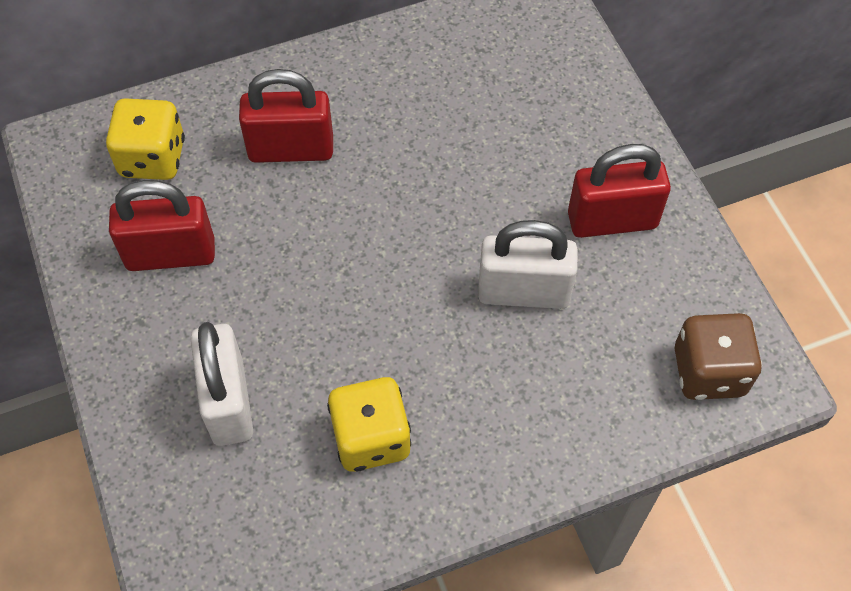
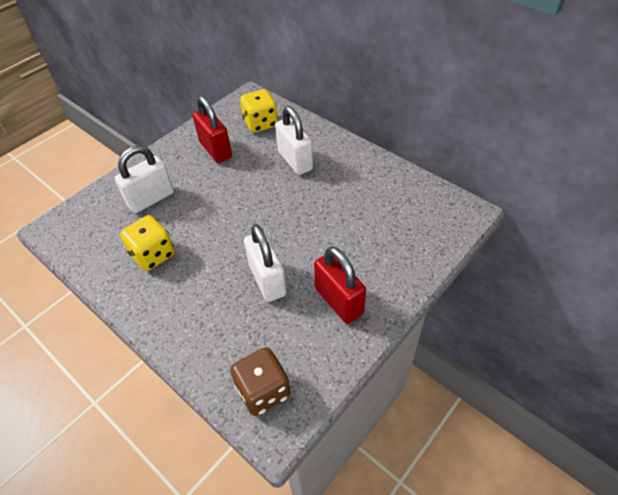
camera: 65 degrees right, 10 degrees down
red padlock [239,69,333,163] -> white padlock [275,106,313,175]

